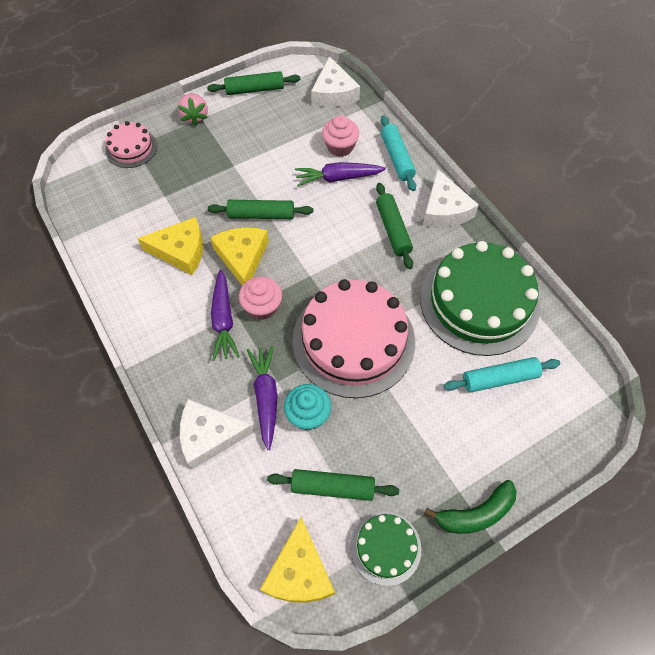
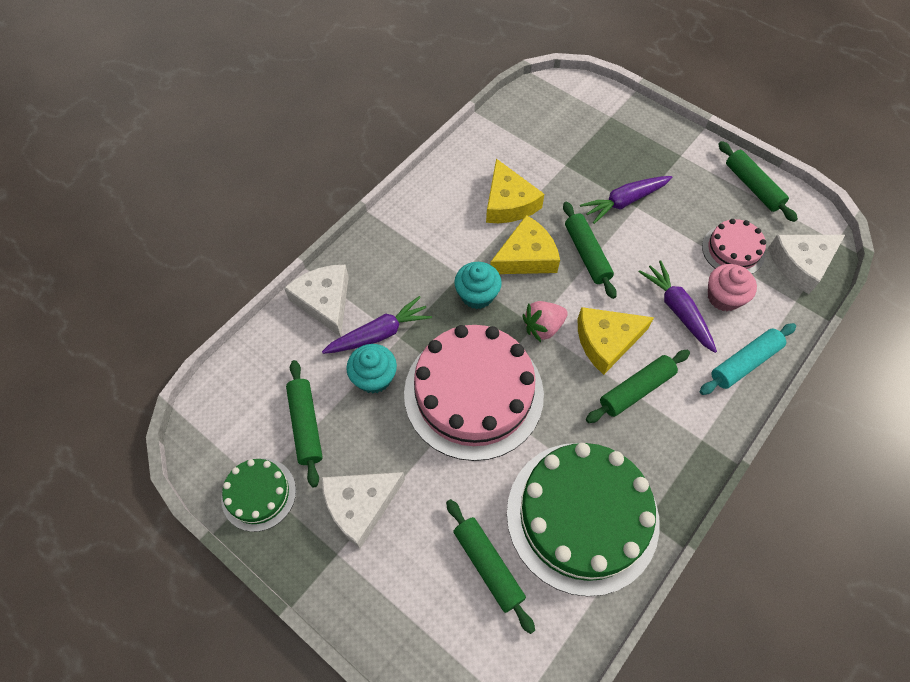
camera: 70 degrees right, 0 degrees up
pink cake [105,121,157,168] -> pink cake moved to [702,219,766,274]
pink strawberry [178,93,208,126] -> pink strawberry moved to [522,301,568,342]
purple carrot [211,269,240,361] -> purple carrot moved to [580,176,672,224]
pink cupcake [239,277,282,320] -> turquoise cupcake [454,262,502,309]
yellow cheese [260,517,335,603] -> yellow cheese moved to [578,307,654,375]
white cheese [423,169,479,227] -> white cheese moved to [322,472,405,548]
green banana [424,480,516,534] -> none
turquoise rolling pin [444,357,560,393] -> green rolling pin [446,499,535,634]

